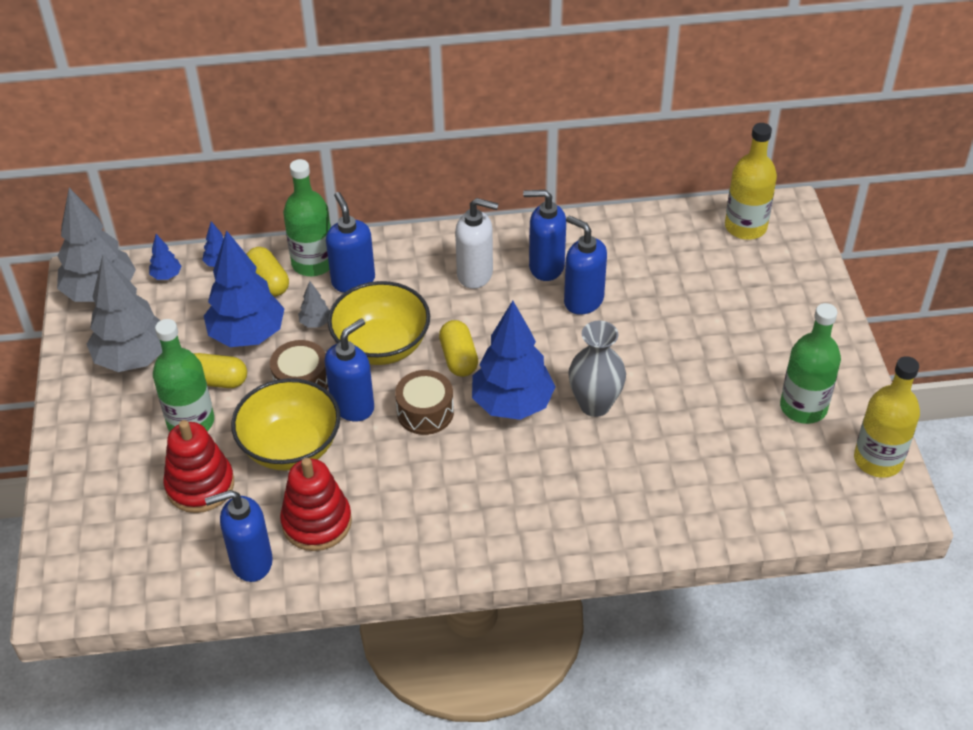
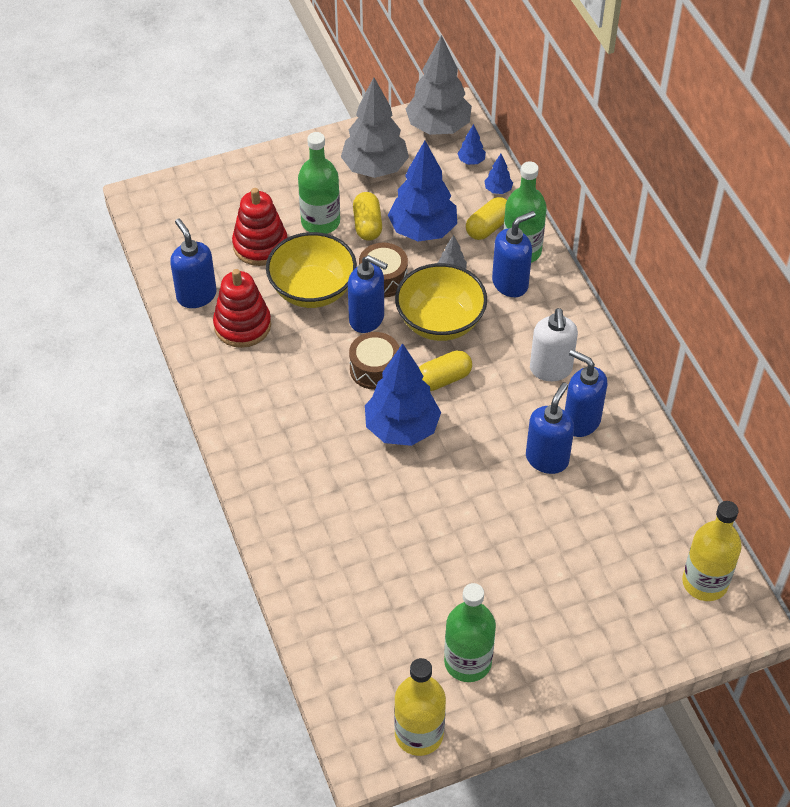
camera: 75 degrees right, 5 degrees up
blue soap dispenser [523,190,566,281] -> blue soap dispenser turned 45 degrees counterclockwise [565,349,607,437]
grey vase [568,321,626,417] -> none

